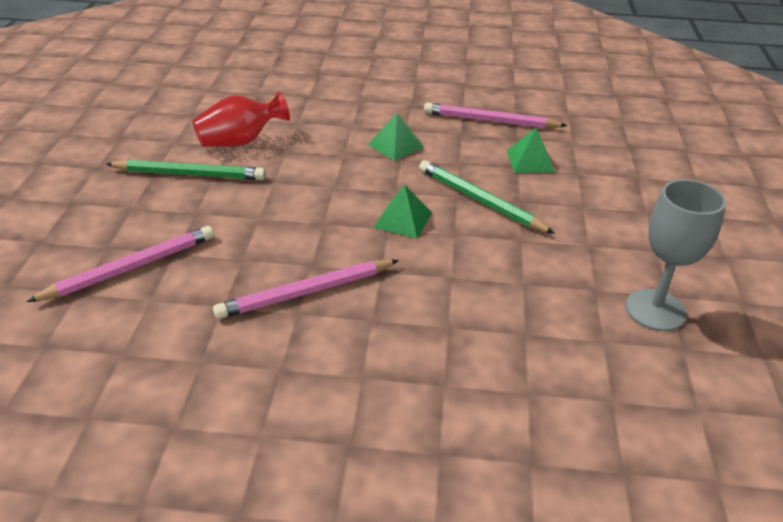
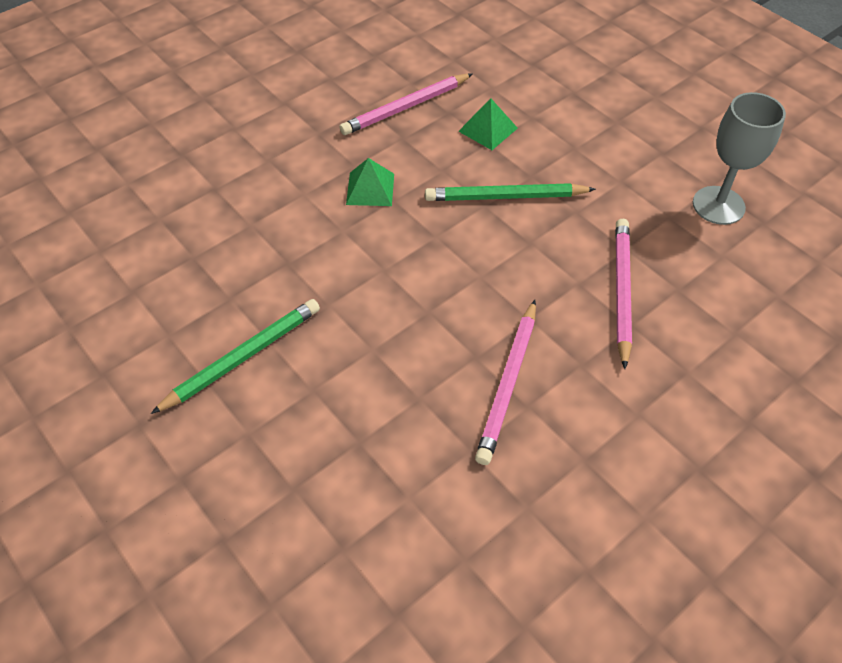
camera: 45 degrees left, 15 degrees up
pink pencil [26,226,214,302] -> pink pencil moved to [615,219,632,369]
red vase [192,91,290,147] -> none
green pyramid [373,185,432,238] -> none

